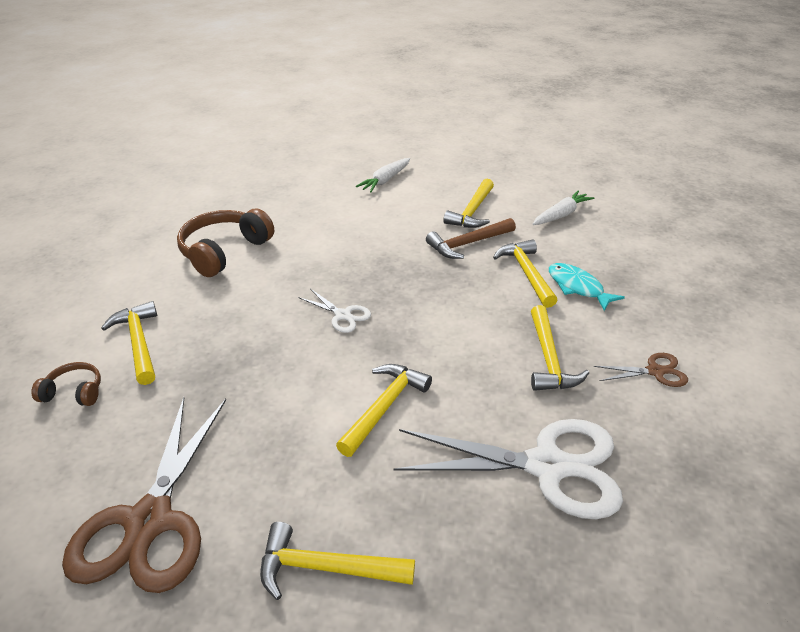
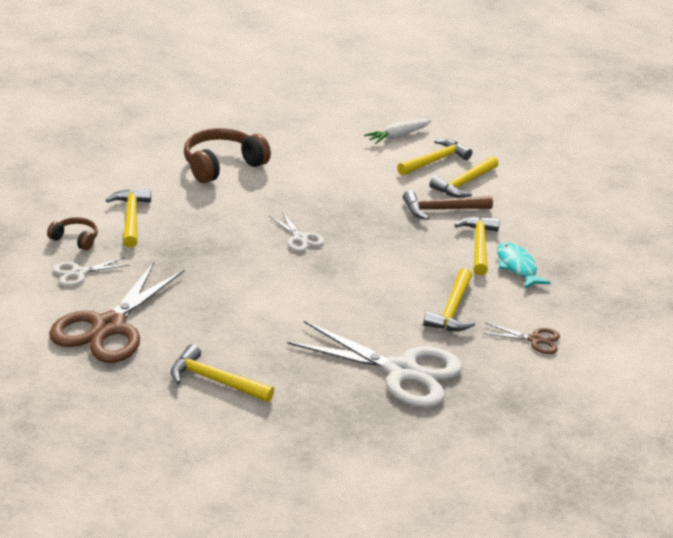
camera: 15 degrees right, 5 degrees down
yellow hammer [336,364,432,457] -> yellow hammer moved to [397,139,472,175]
white carrot [532,190,594,225] -> none
none -> white scissors [53,257,130,286]

